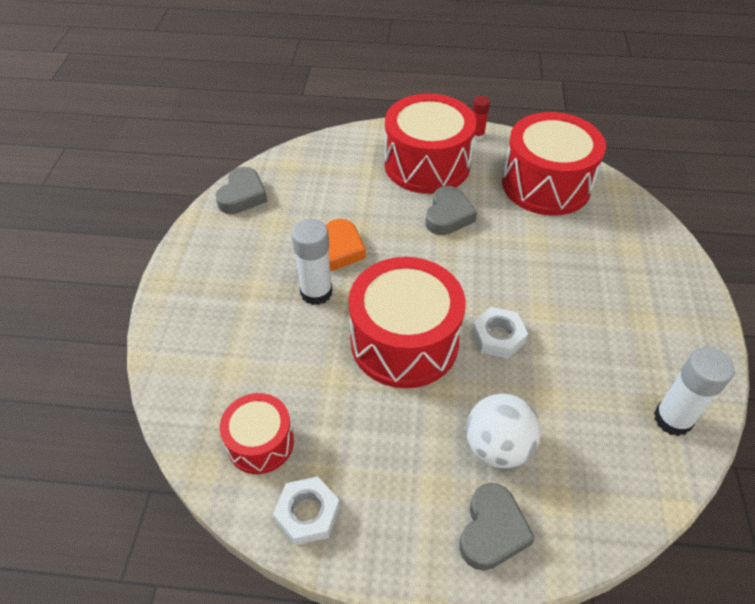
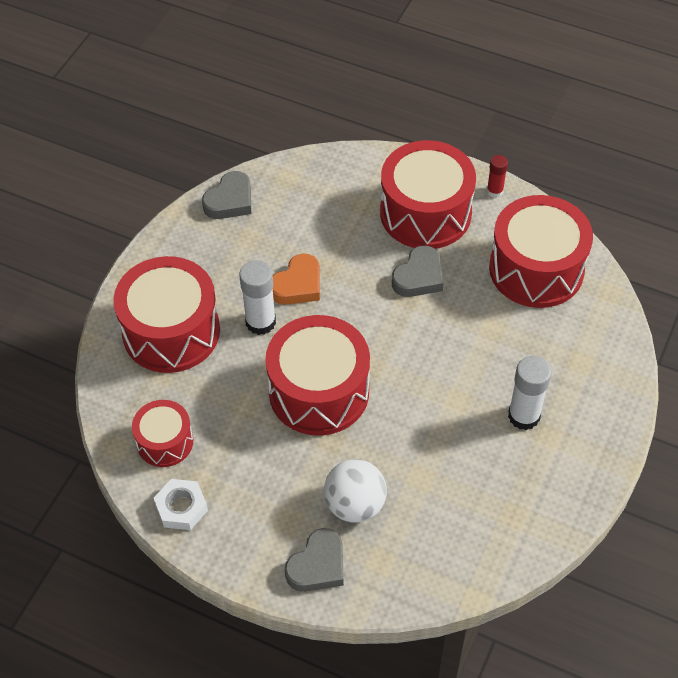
camera: 20 degrees right, 5 degrees up
white nut [472,307,528,359] -> none
white glue stick [654,347,734,436] -> white glue stick moved to [508,356,552,430]
none -> red drum [113,256,220,373]

